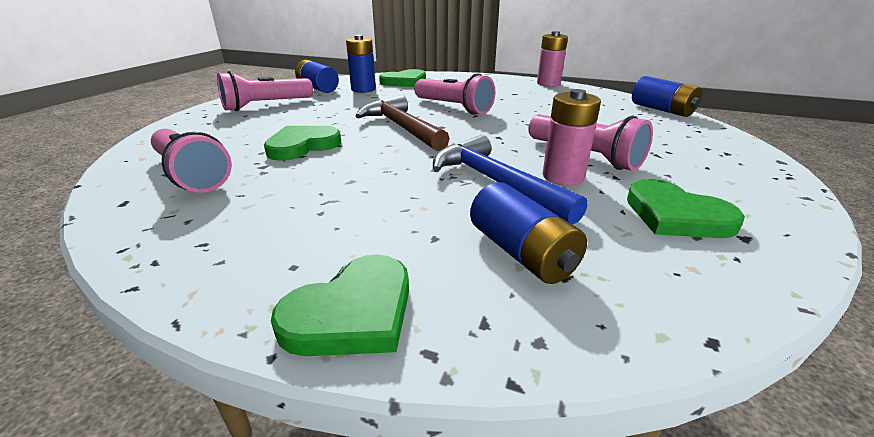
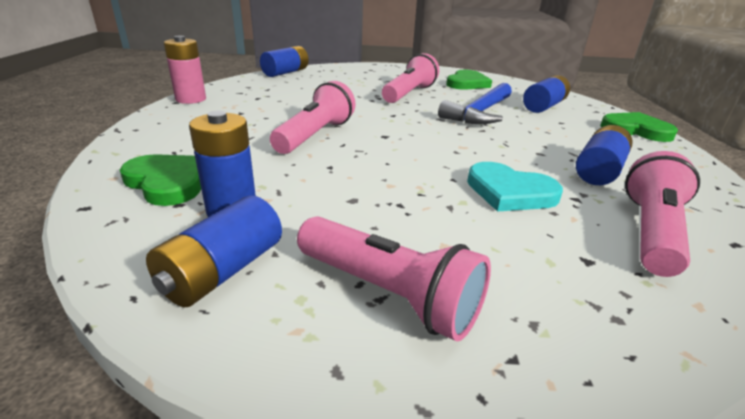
camera: 110 degrees left, 0 degrees up
green heart [264,126,341,161] -> turquoise heart [467,162,563,212]
brown hammer [355,95,450,151] -> none
pink battery [542,89,601,185] -> none
none -> blue battery [576,125,632,185]

